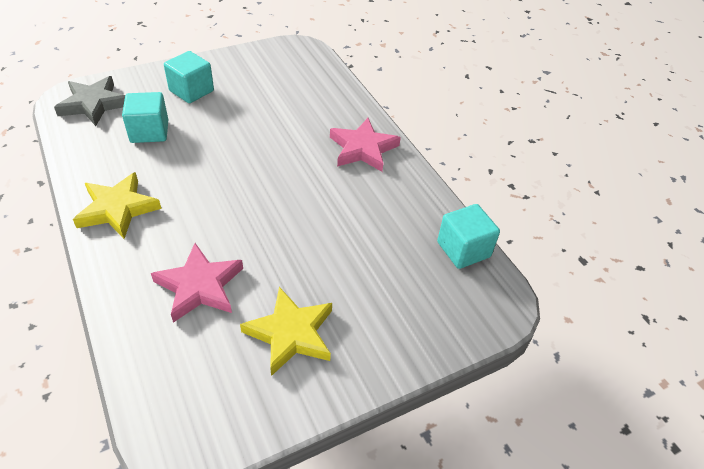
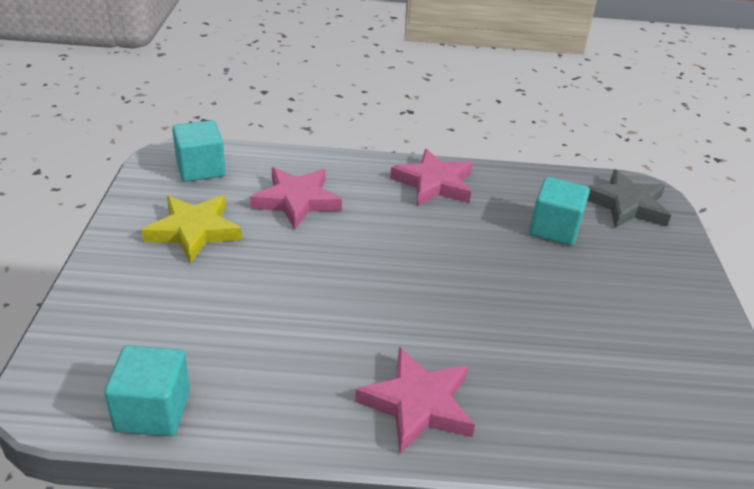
camera: 120 degrees right, 10 degrees down
yellow star [73,172,161,239] -> pink star [390,149,473,206]
turquoise cube [164,51,214,103] -> turquoise cube moved to [172,120,225,182]

